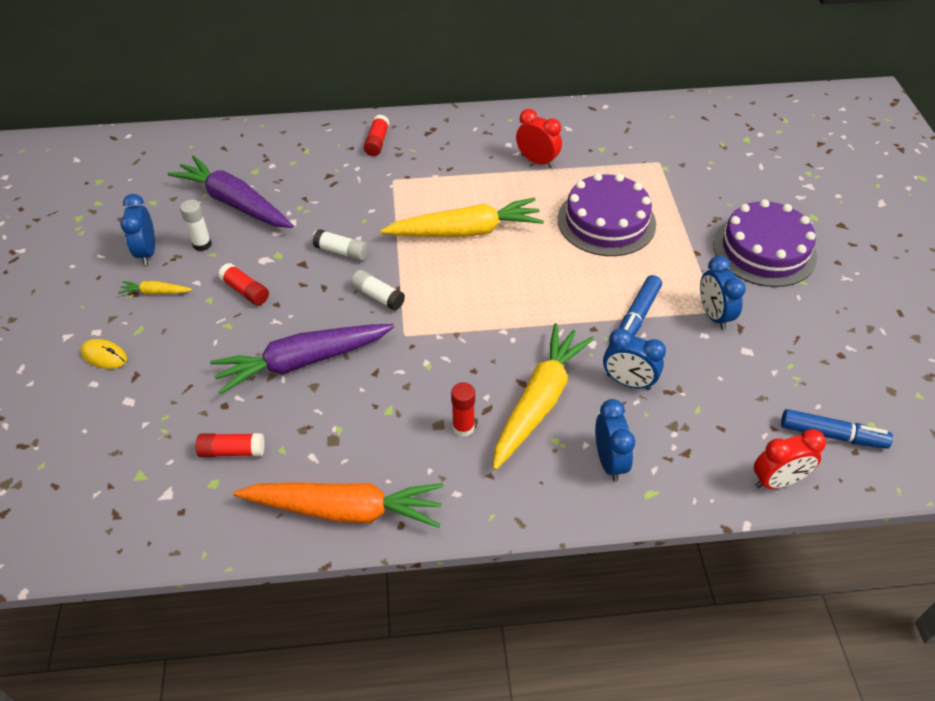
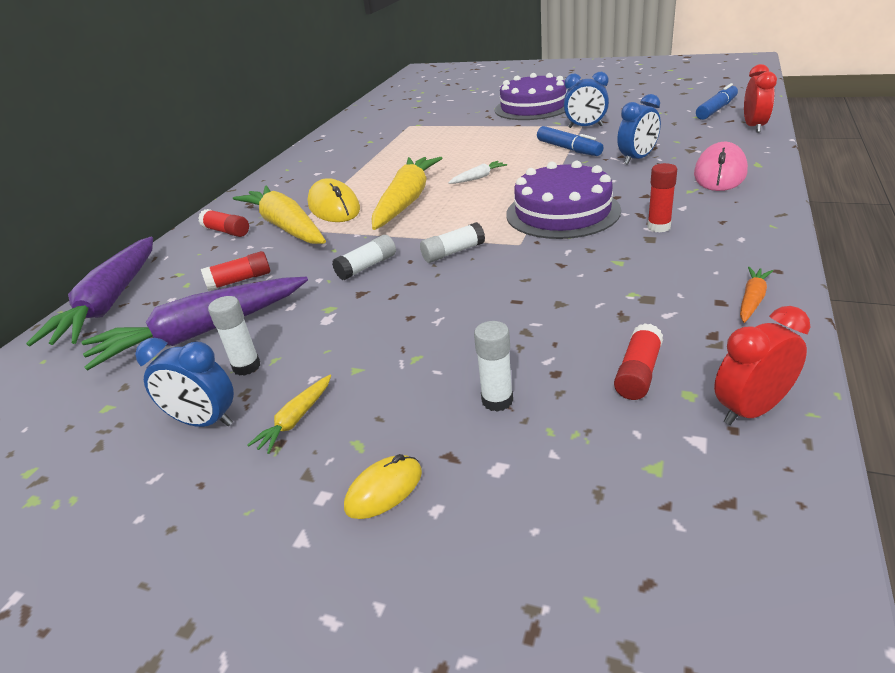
camera: 60 degrees left, 15 degrees down
purple carrot [210,324,394,395] -> purple carrot moved to [26,237,153,346]
red glue stick [218,263,269,305] -> red glue stick moved to [201,251,270,291]
orange carrot [233,482,444,528] -> orange carrot [740,267,773,323], size x0.42
yellow carrot [493,323,594,470] -> yellow carrot moved to [233,185,326,244]
red clock [516,109,562,168] -> red clock moved to [714,306,810,425]
purple cake [558,173,656,256] -> purple cake moved to [506,161,621,239]
blue clock [595,399,635,481] -> pink mouse [694,142,748,191]
none -> yellow mouse [307,178,360,222]
none -> white carrot [448,161,507,184]
none -> white glue stick [474,321,513,412]

